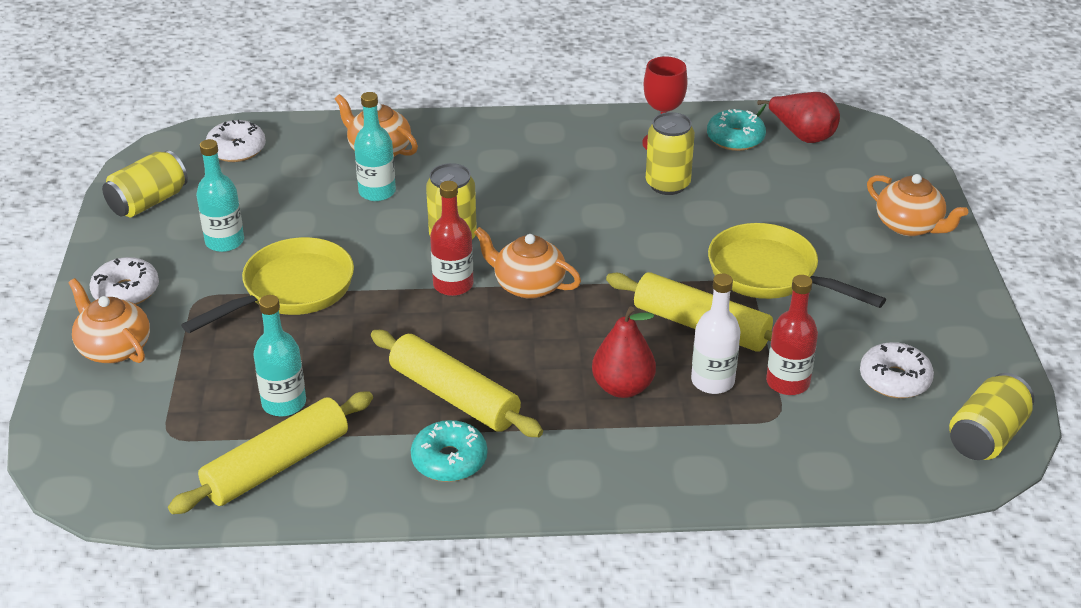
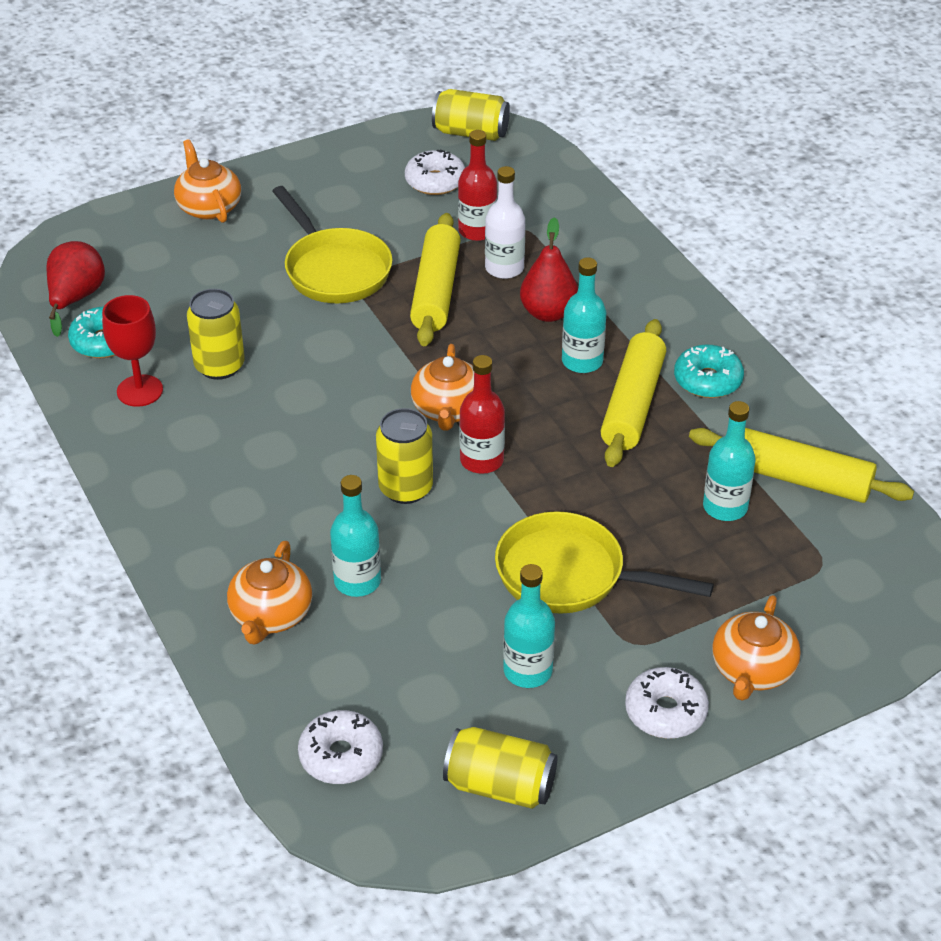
camera: 115 degrees left, 5 degrees up
yellow pan [708,223,886,308] -> yellow pan turned 45 degrees counterclockwise [272,186,393,303]
orange teapot [867,174,968,236] -> orange teapot turned 45 degrees counterclockwise [174,139,241,223]
none -> turquoise bottle [562,258,606,373]

